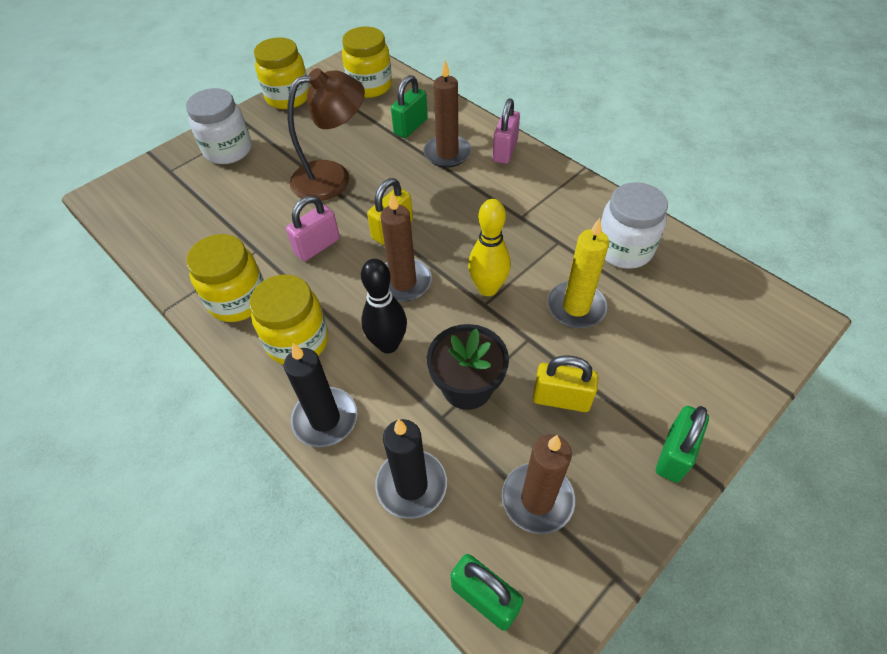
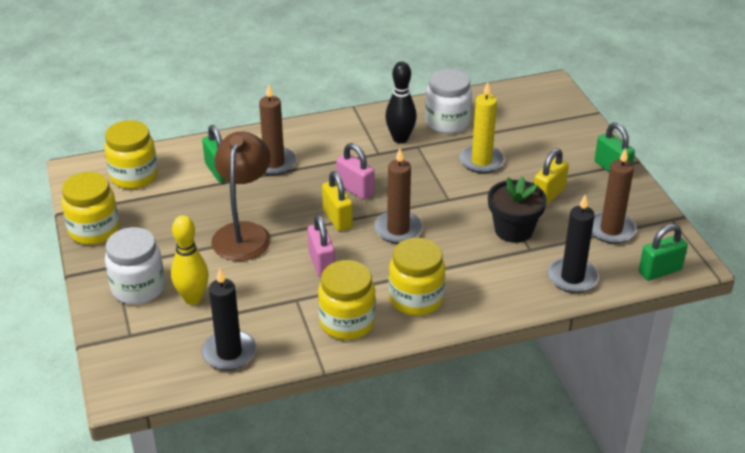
camera: 65 degrees left, 15 degrees down
black candle [284,343,357,447] -> black candle moved to [201,268,256,370]
black bowling pin [361,259,407,353] -> black bowling pin moved to [385,61,417,144]
yellow bowling pin [468,199,511,296] -> yellow bowling pin moved to [171,215,208,305]
pink padlock [493,99,520,164] -> pink padlock moved to [336,143,374,200]

